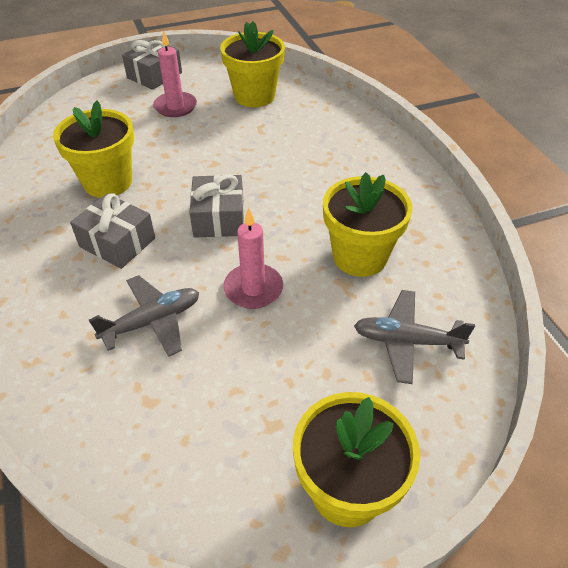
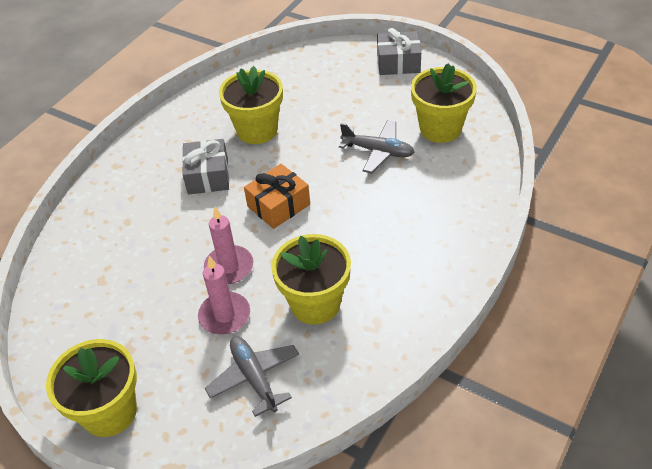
camera: 55 degrees right, 0 degrees up
grey plane [89,275,199,357] -> grey plane moved to [339,120,415,173]
pink candle [153,31,197,117] -> pink candle moved to [198,256,250,334]
grey gift [189,174,244,238] -> orange gift [244,164,310,229]

